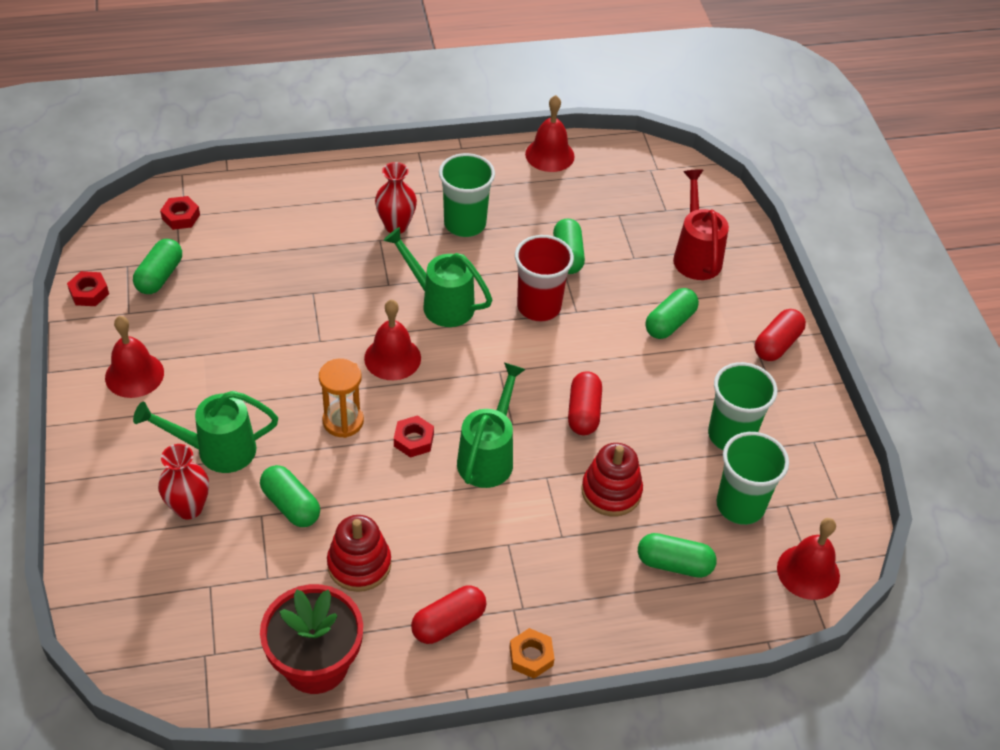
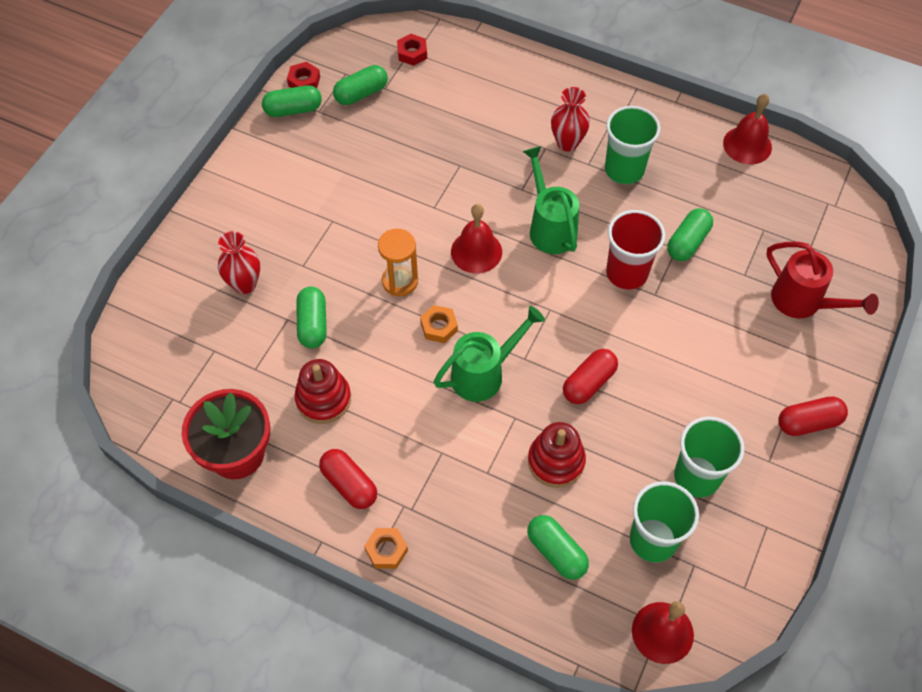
camera: 40 degrees right, 10 degrees up
red bell [105,316,164,398] -> none
green watering can [133,391,278,473] -> none
red nut [394,415,434,458] -> orange nut [420,305,458,343]
red capsule [411,585,486,644] -> red capsule turned 45 degrees clockwise [319,449,377,509]
green capsule [645,288,699,339] -> green capsule moved to [262,85,322,117]
red watering can [673,169,729,280] -> red watering can turned 105 degrees clockwise [766,242,879,318]

